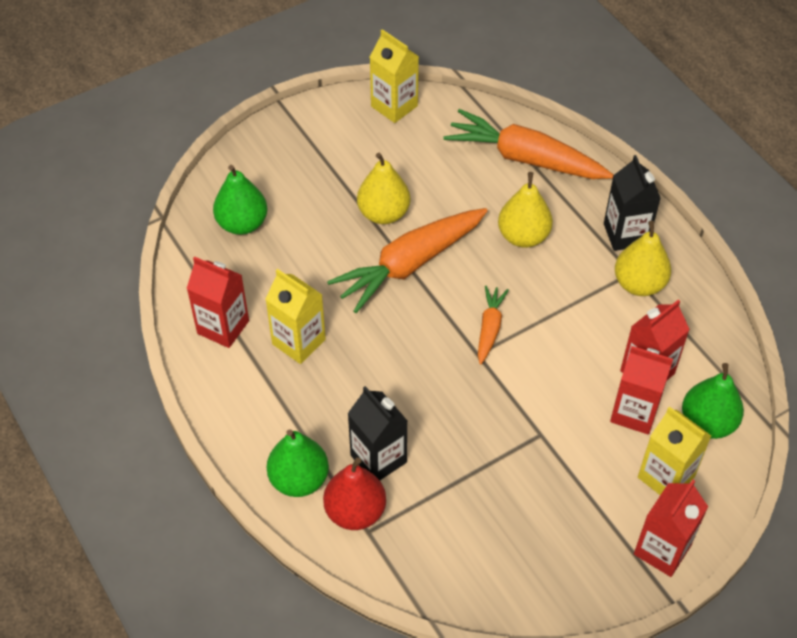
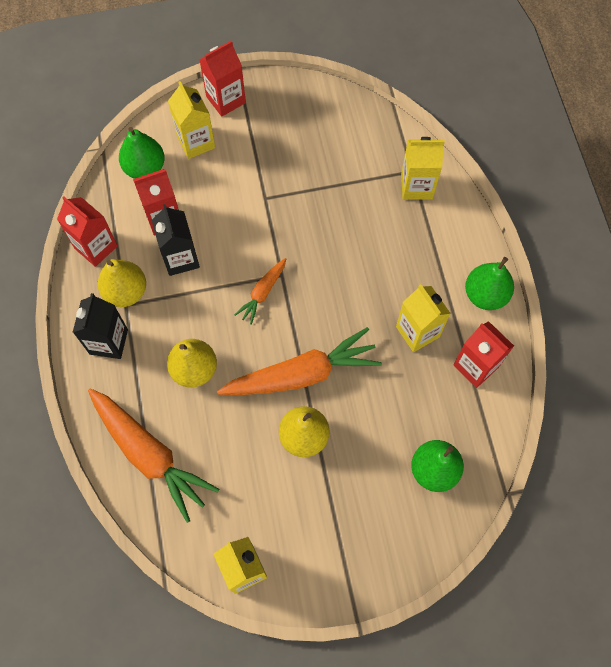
camera: 160 degrees left, 15 degrees up
green pear [267,429,329,497] -> green pear moved to [465,257,514,310]
red pear [323,458,386,530] -> yellow carton [401,137,445,200]
black carton [347,386,407,480] -> black carton moved to [152,204,200,276]
red carton [610,346,673,435] -> red carton moved to [57,196,118,267]

